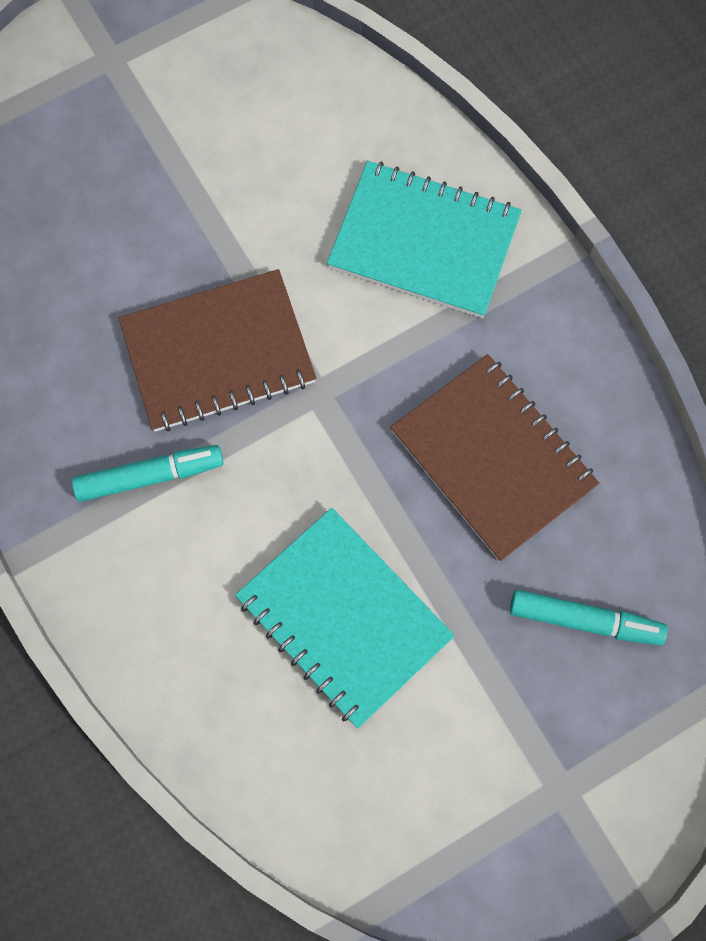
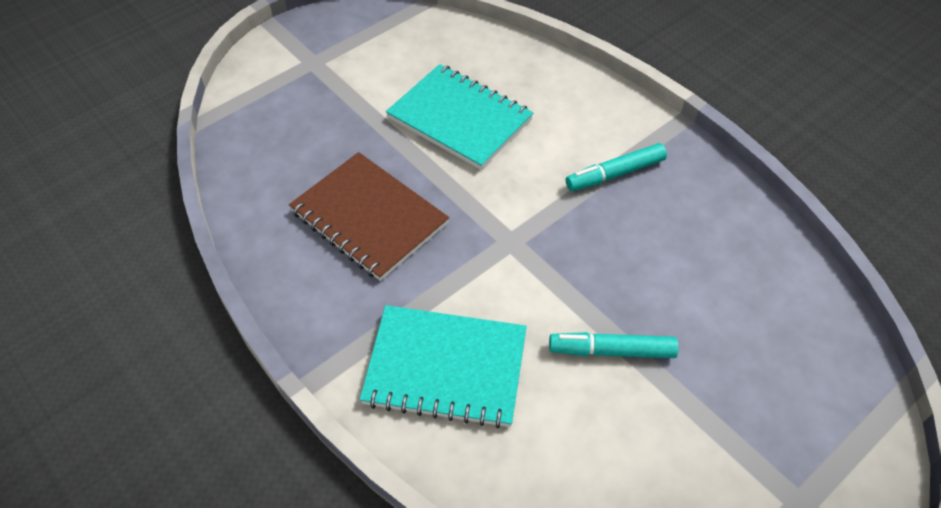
camera: 170 degrees right, 20 degrees down
brown notebook [118,269,316,432] -> none
turquoise marker [510,590,667,646] -> turquoise marker moved to [549,332,679,358]

